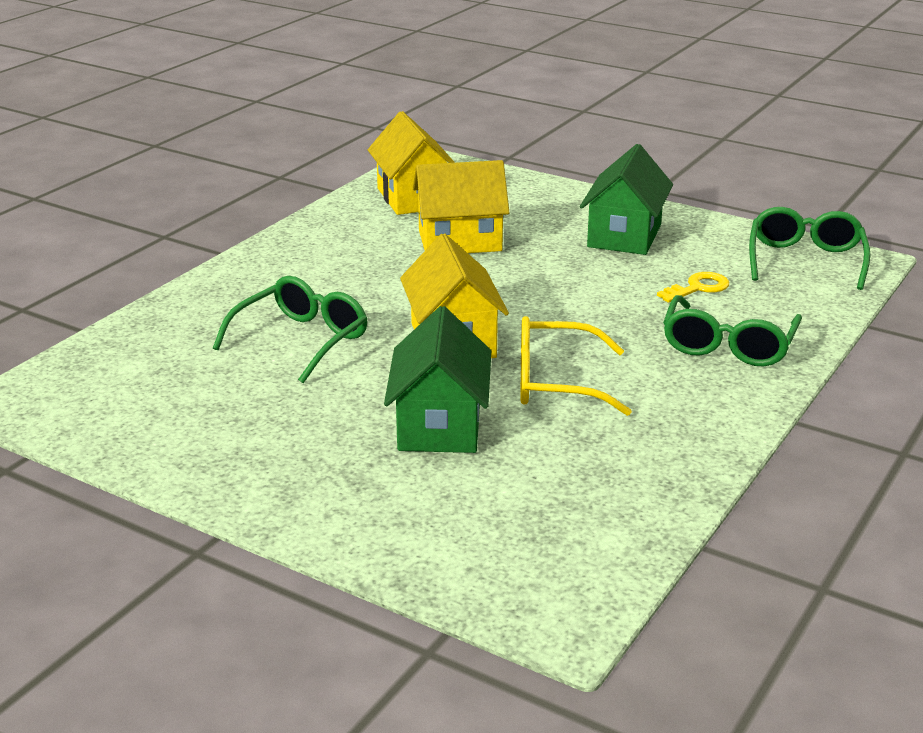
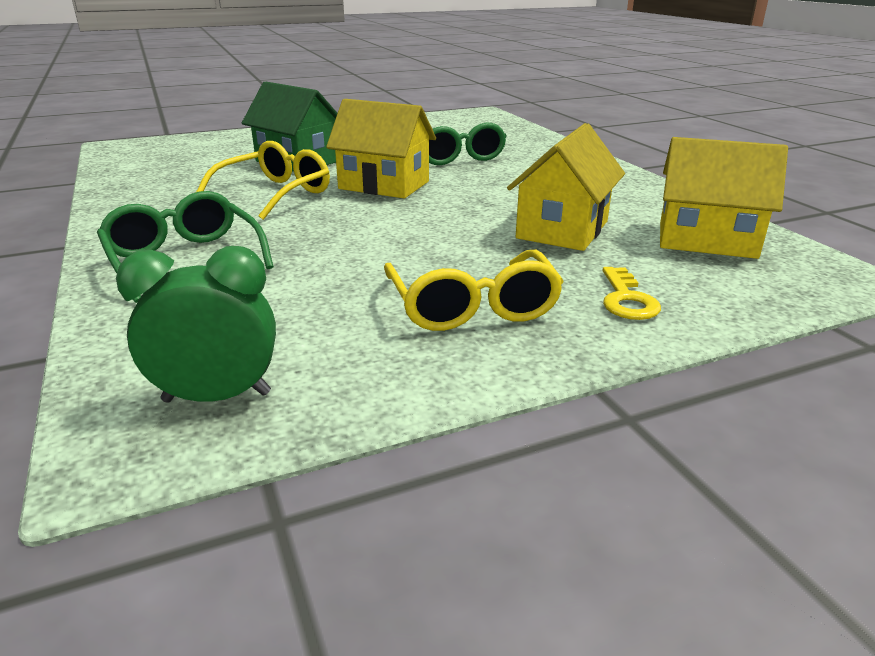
camera: 125 degrees right, 0 degrees up
green house [580,144,673,255] -> yellow glasses [384,249,564,331]
yellow key [657,272,729,303] -> yellow key moved to [603,267,661,320]
green glasses [749,207,870,290] -> green clock [116,246,276,403]

